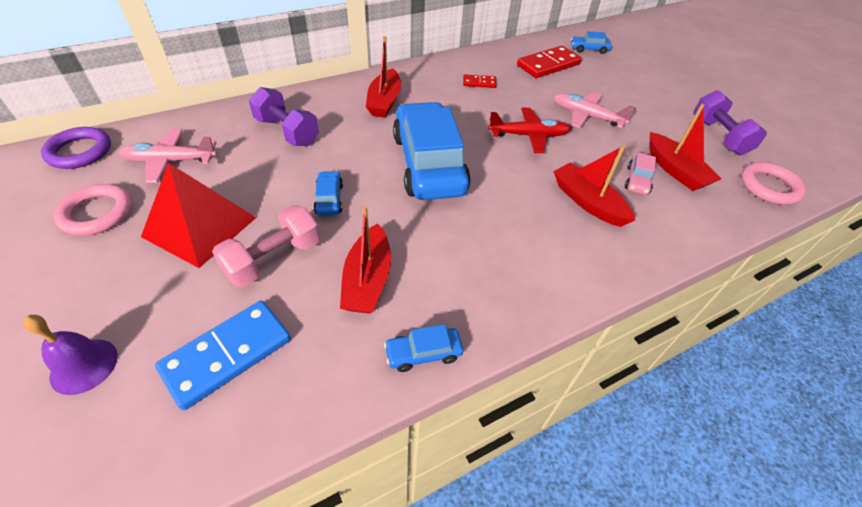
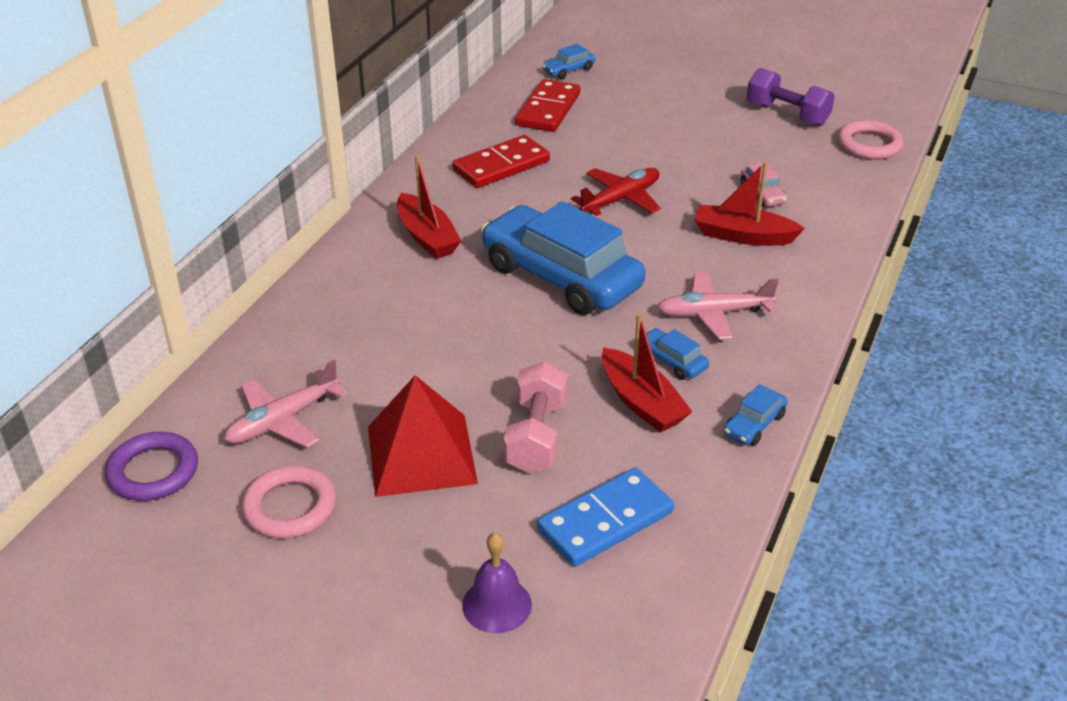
camera: 35 degrees left, 10 degrees down
blue domino [155,301,291,410] -> blue domino turned 45 degrees clockwise [537,468,674,567]
purple dumbbell [249,87,319,146] -> none
blue car [314,171,343,216] -> blue car moved to [646,328,709,380]
red domino [463,74,497,88] -> red domino [452,135,550,188], size x1.96
pink plane [553,92,636,128] -> pink plane moved to [657,272,779,340]
red boat [649,104,721,191] -> none

